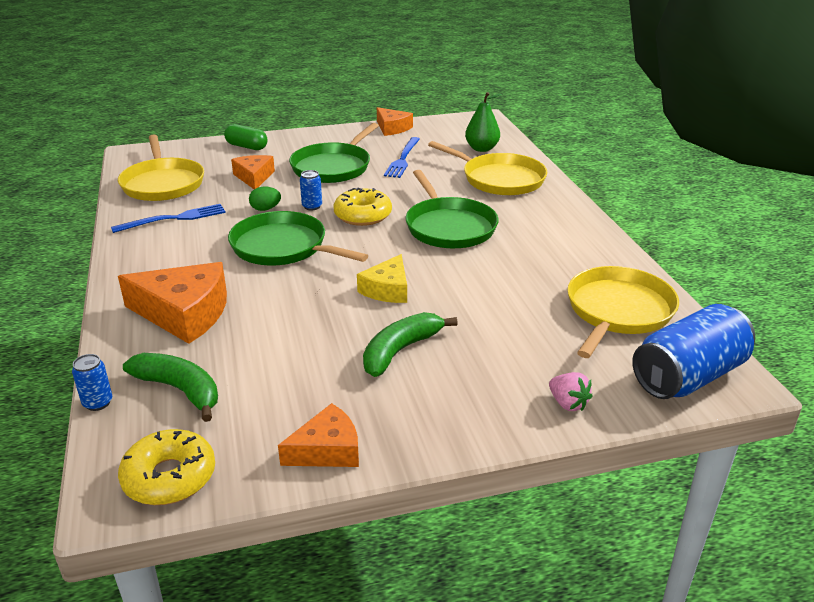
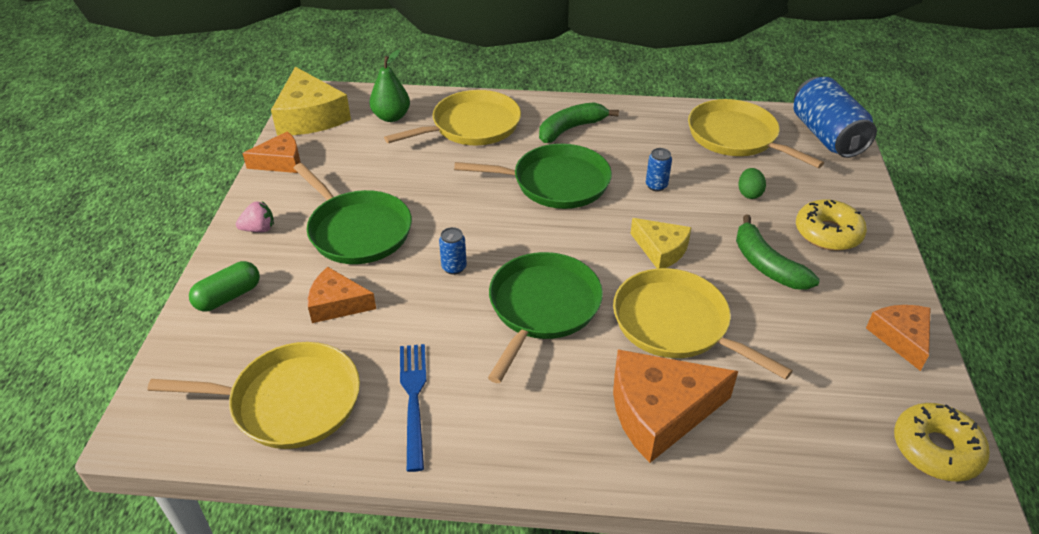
camera: 70 degrees left, 10 degrees up
blue can [72,354,112,411] -> blue can moved to [646,148,672,191]
orange cheese [118,262,227,344] -> orange cheese turned 135 degrees counterclockwise [613,349,738,463]
green banana [123,353,218,422] -> green banana moved to [539,102,619,143]
green pan [228,211,368,266] -> green pan turned 150 degrees clockwise [488,252,603,383]
green egg [249,187,281,211] -> green egg moved to [738,168,766,199]
yellow donut [334,188,392,226] -> yellow donut moved to [796,199,867,251]
blue fork [384,137,420,178] -> none
pink strawberry [549,372,593,411] -> pink strawberry moved to [236,201,274,232]
none -> yellow cheese [271,67,351,135]
none -> yellow pan [613,268,793,380]

